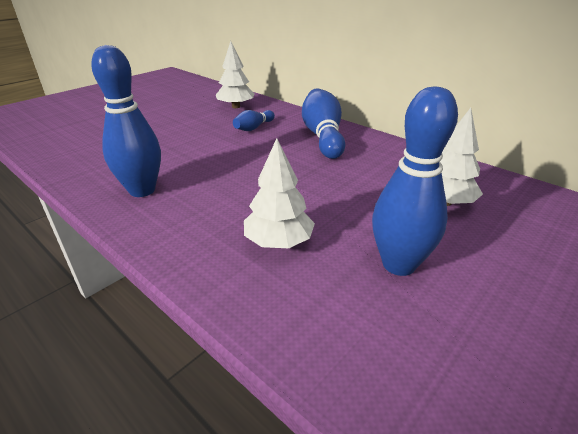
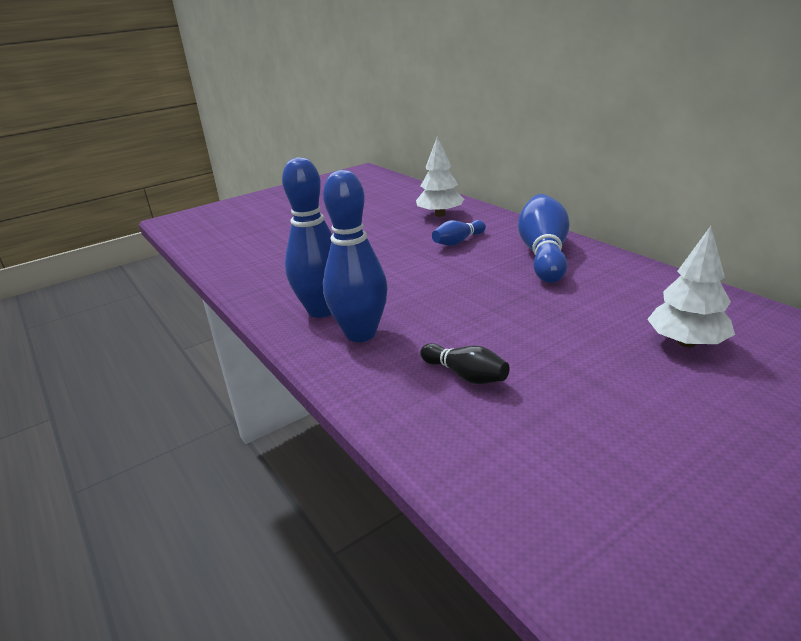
camera: 15 degrees right, 5 degrees down
white tree [244,138,315,248] -> black bowling pin [420,343,510,384]
blue bowling pin [372,87,458,276] -> blue bowling pin moved to [323,170,388,342]

